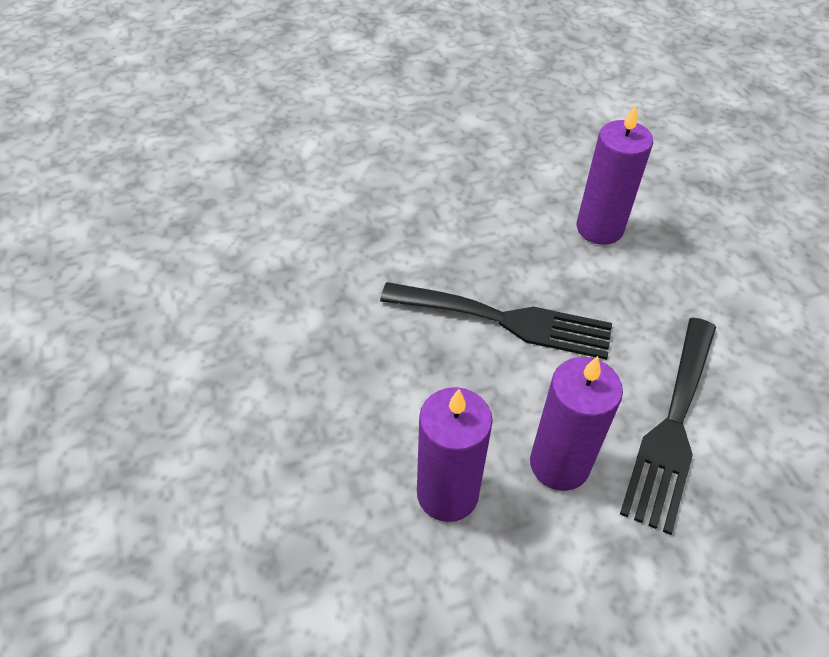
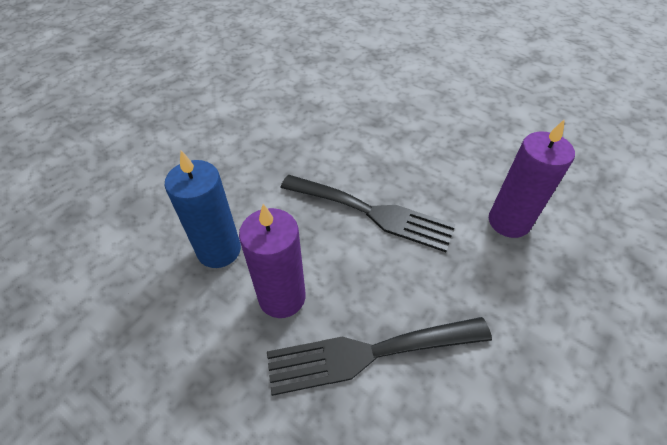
camera: 55 degrees right, 0 degrees up
black fork [380,282,612,360] -> black fork turned 45 degrees counterclockwise [280,175,456,252]
purple candle [417,387,493,522] -> blue candle [165,151,241,268]

